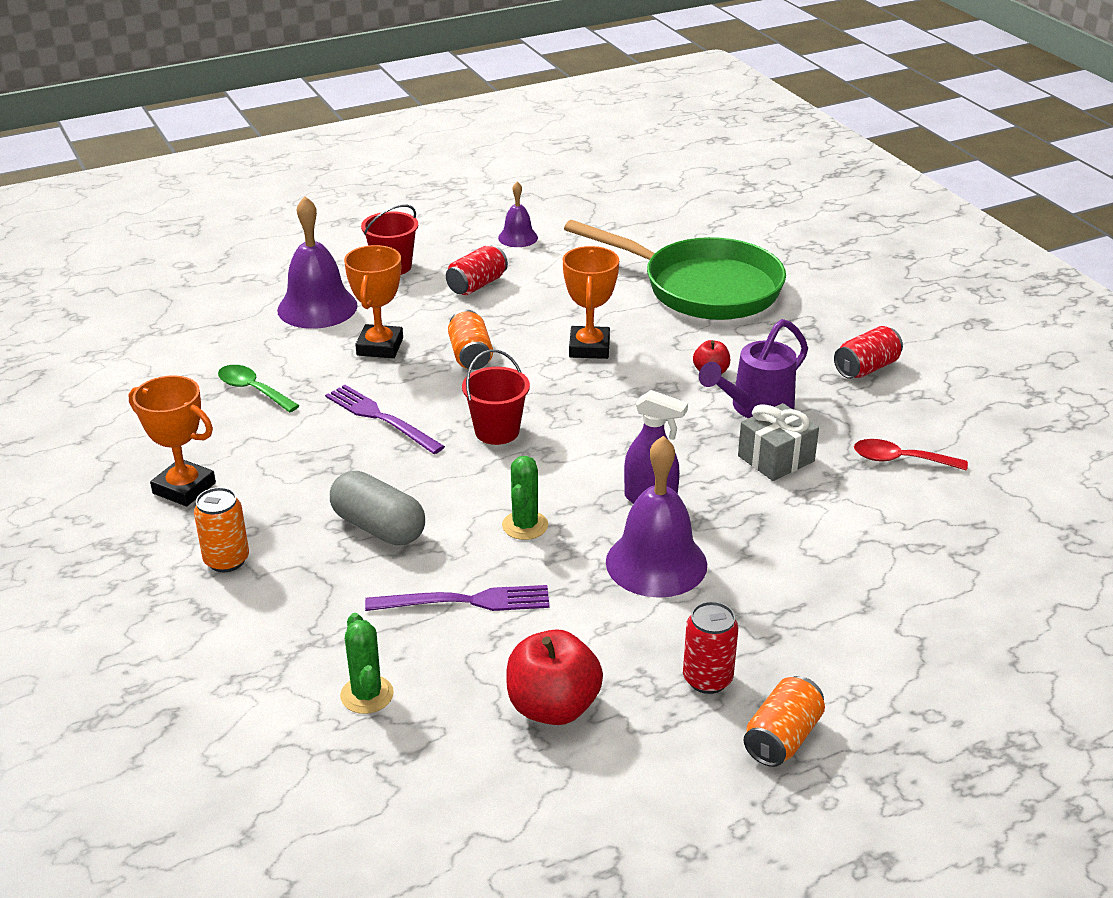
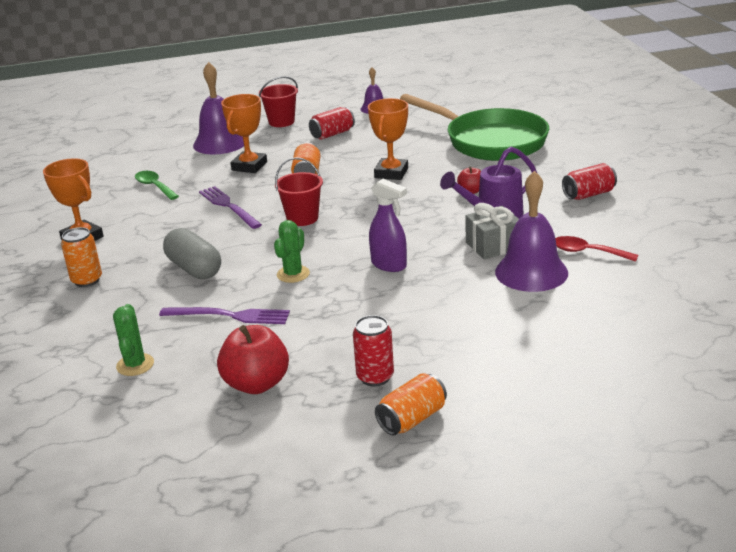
camera: 15 degrees right, 5 degrees down
purple bell [606,436,707,598] -> purple bell moved to [495,171,568,292]

